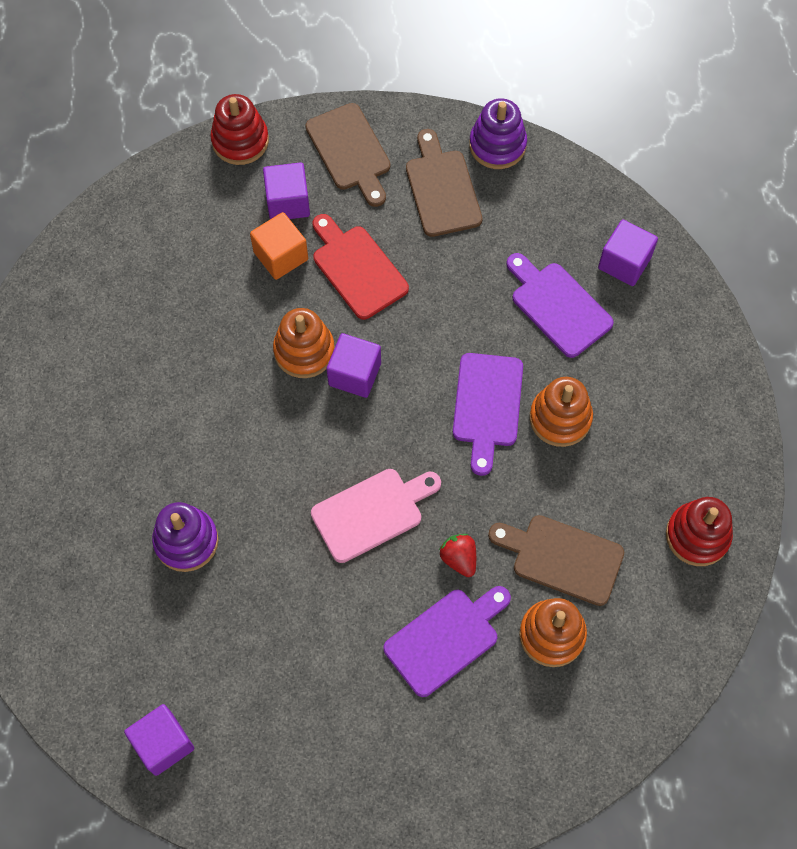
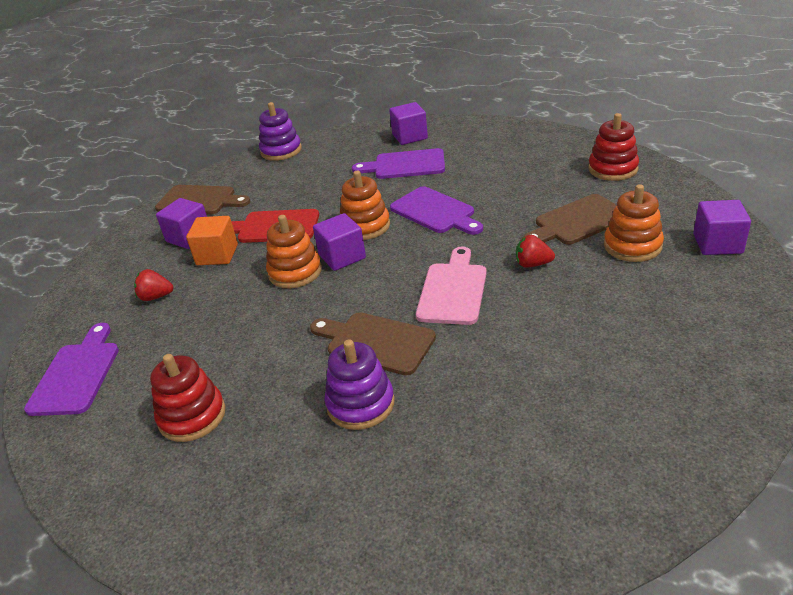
camera: 45 degrees left, 30 degrees down
purple cube [124,704,194,776] -> purple cube moved to [693,200,751,255]
red stacking toy [210,94,269,165] -> red stacking toy moved to [150,354,226,442]
purple cutting board [383,586,511,697] -> purple cutting board moved to [24,323,119,416]
brown cutting board [406,129,482,237] -> brown cutting board moved to [310,312,436,375]
orange stacking toy [530,377,593,447] -> orange stacking toy moved to [340,171,390,240]
none -> red strawberry [134,269,173,301]

